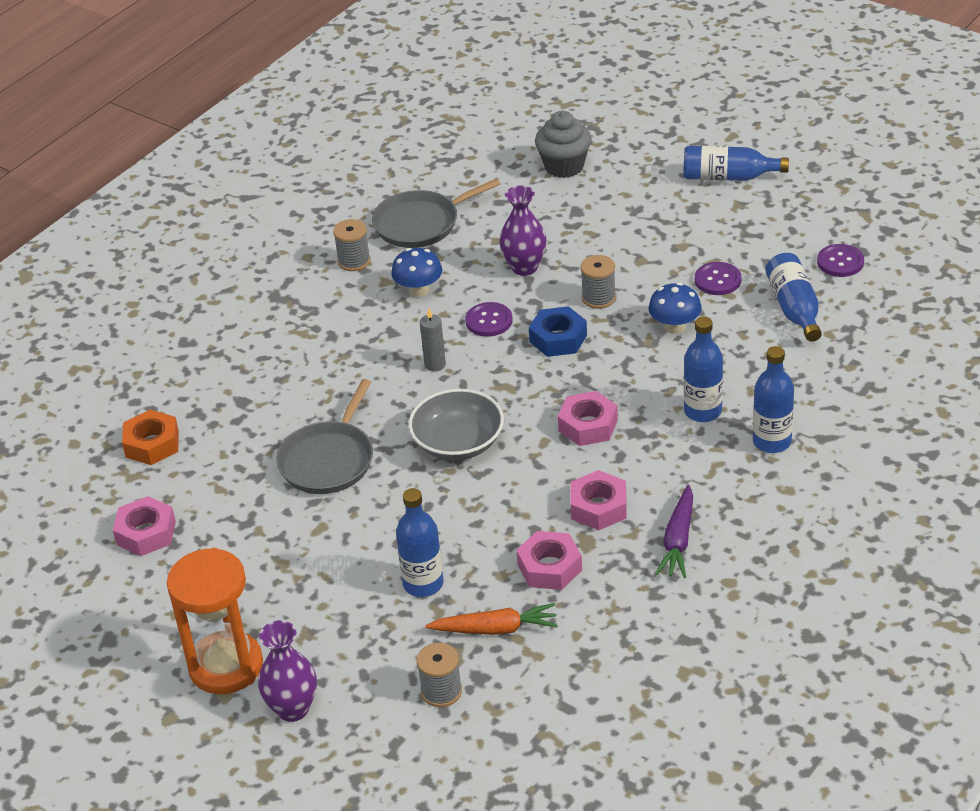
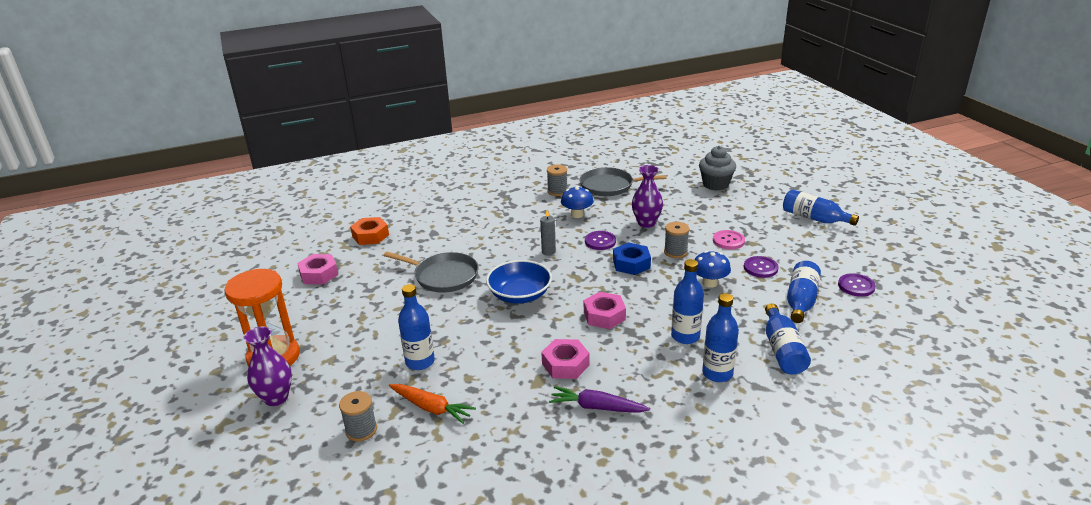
camera: 30 degrees right, 10 degrees down
grey pan [276,379,373,494] -> grey pan turned 120 degrees counterclockwise [383,252,479,293]
grey bowl [408,389,504,460] -> blue bowl [486,260,552,304]
pink nut [517,531,582,590] -> none
purple carrot [655,485,693,578] -> purple carrot turned 60 degrees clockwise [549,386,650,413]
none -> pink button [713,230,745,249]
none -> blue bottle [765,303,811,375]

